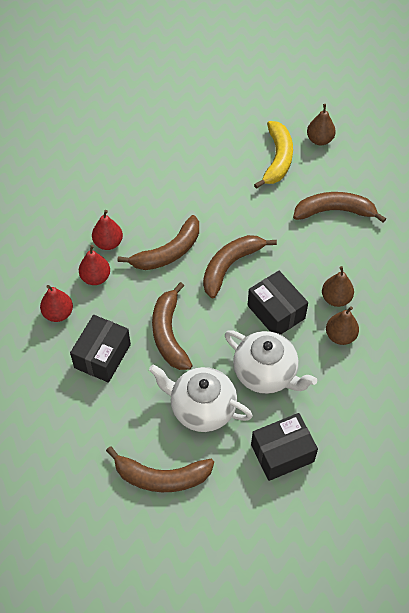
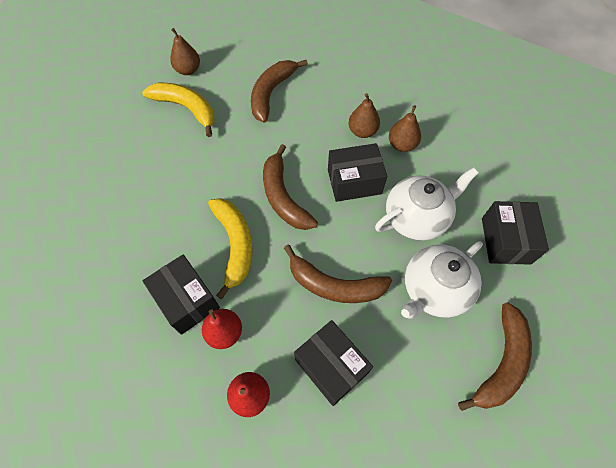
camera: 65 degrees left, 5 degrees up
red pear [92,210,123,250] -> black box [143,254,220,335]
brown banana [117,215,199,270] -> yellow banana [208,198,253,299]

